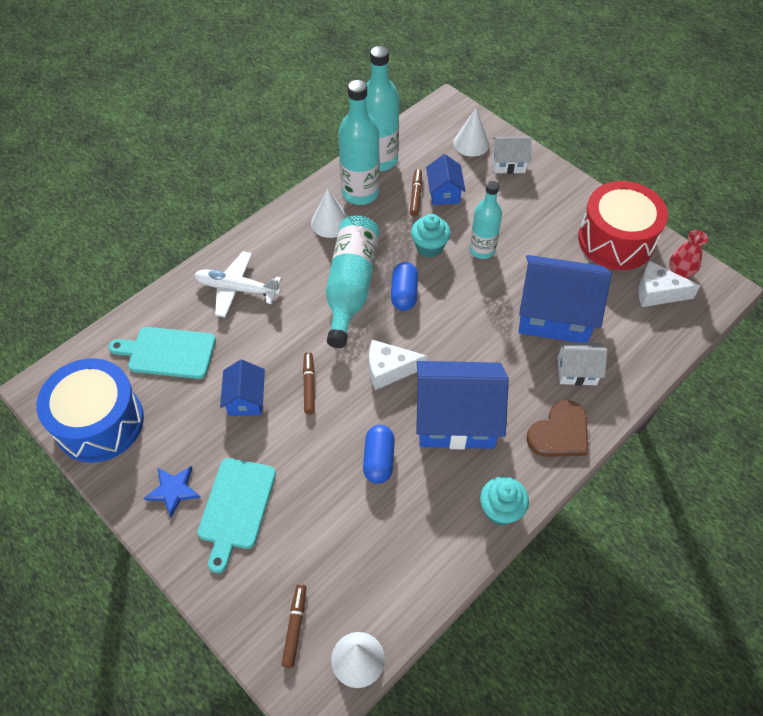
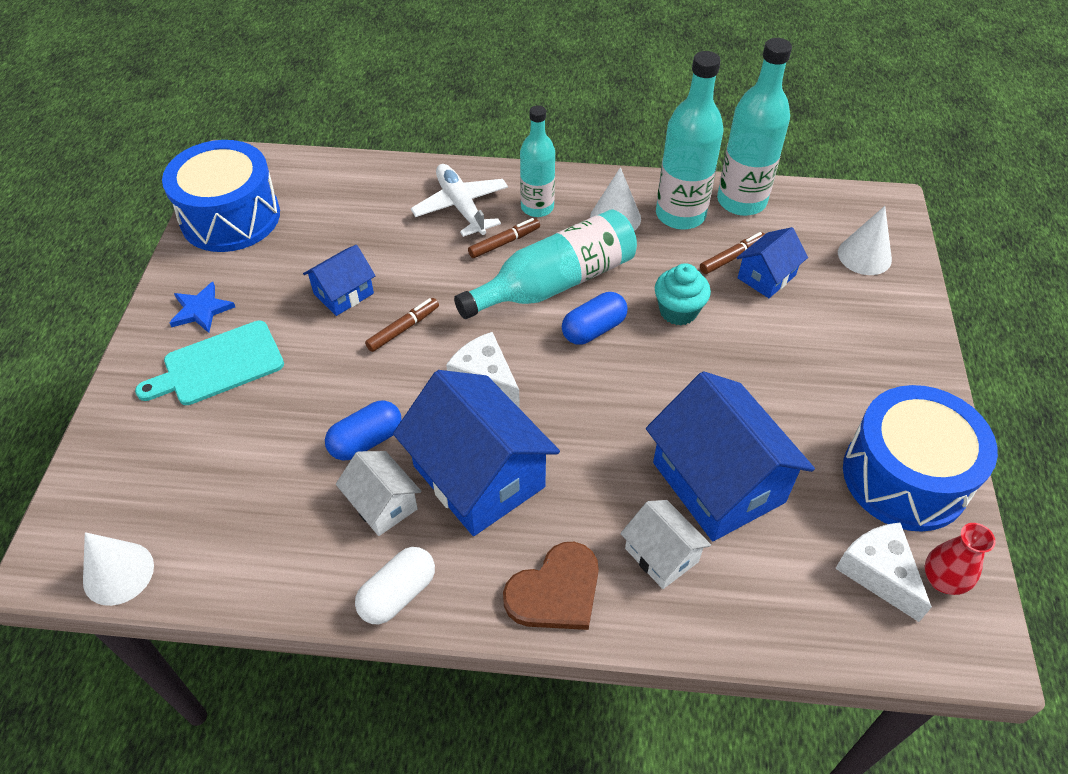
camera: 50 degrees right, 5 degrees down
turquoise cutting board [108,327,216,379] -> none
brown marker [282,584,307,668] -> brown marker moved to [468,218,540,258]
turquoise bottle [469,181,502,259] -> turquoise bottle moved to [520,105,555,217]
turquoise cupcake [480,477,529,526] -> white capsule [355,547,435,624]
white house [492,137,532,174] -> white house moved to [336,451,422,536]
brown heart [526,400,588,457] -> brown heart turned 45 degrees counterclockwise [503,542,599,630]
red drum [578,181,668,270] -> blue drum [843,385,998,532]

